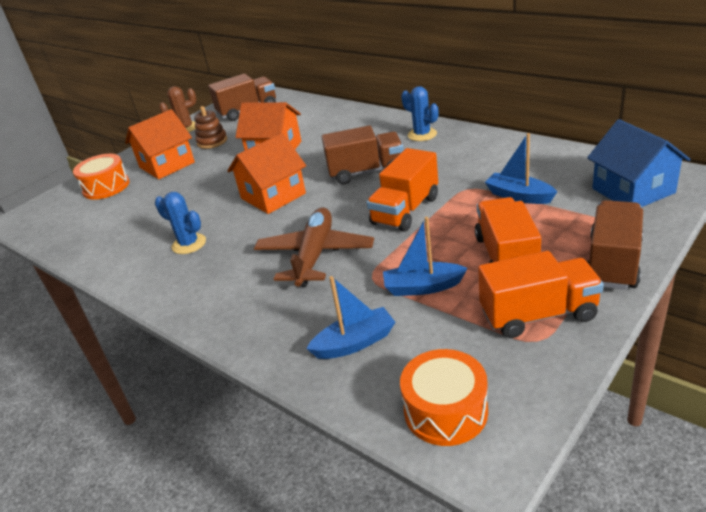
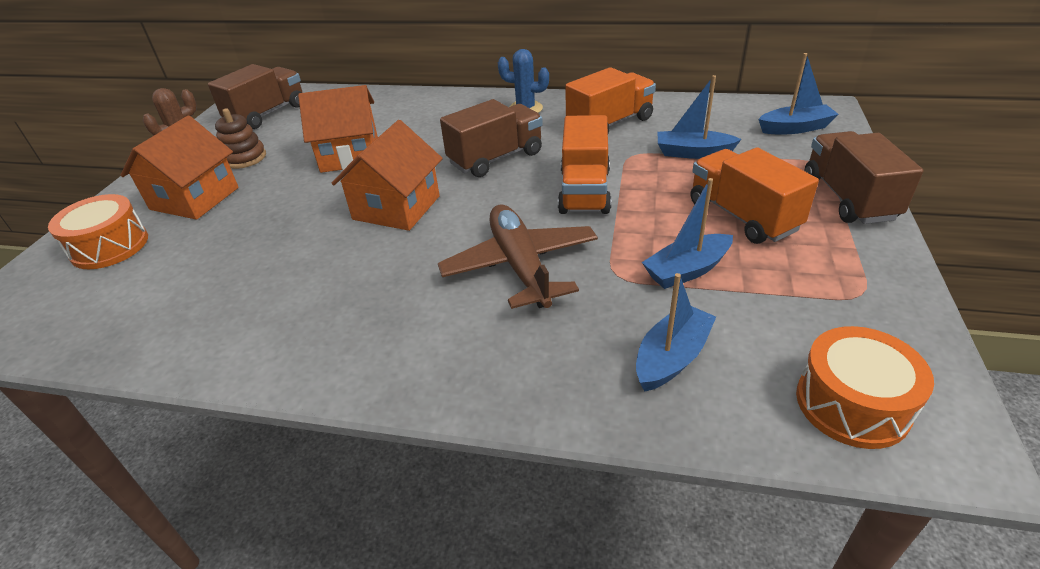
camera: 30 degrees left, 5 degrees up
blue cactus [155,192,206,254] -> none
orange truck [478,251,604,338] -> orange truck moved to [565,67,656,133]
blue house [587,119,691,207] -> blue boat [758,53,839,134]

